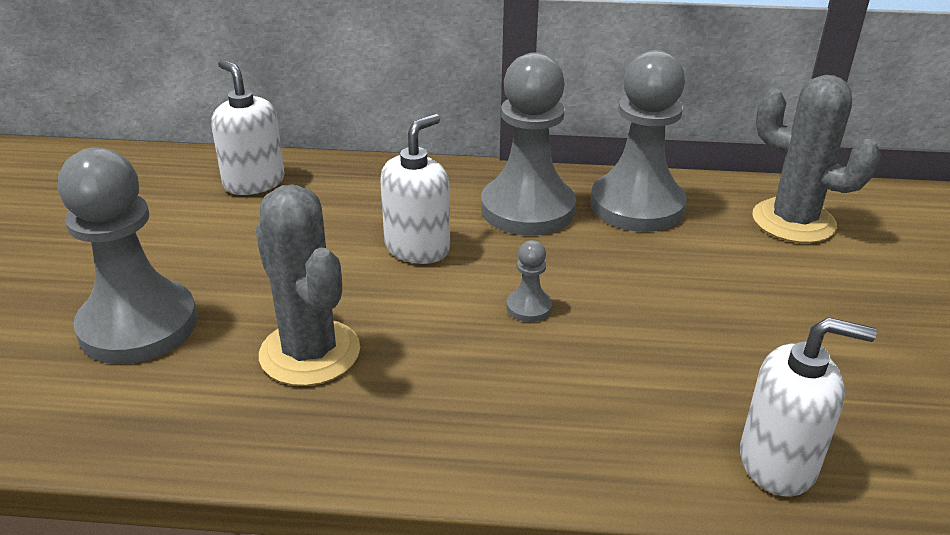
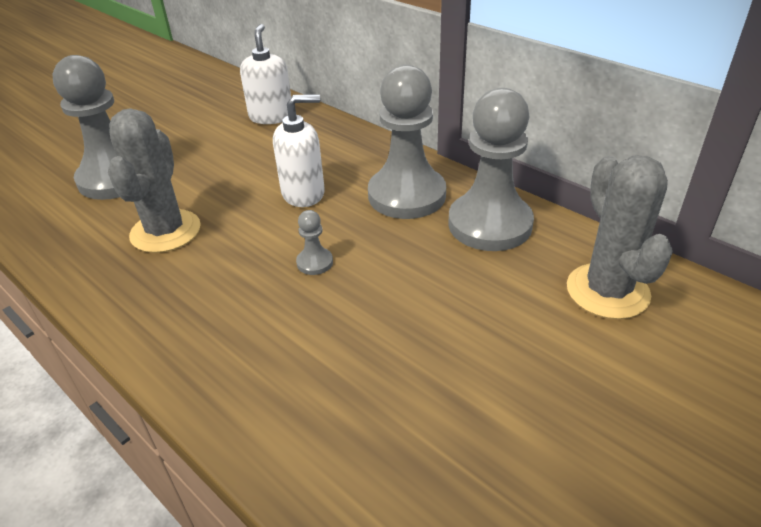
camera: 40 degrees right, 5 degrees up
white soap dispenser [740,317,877,496] -> none

